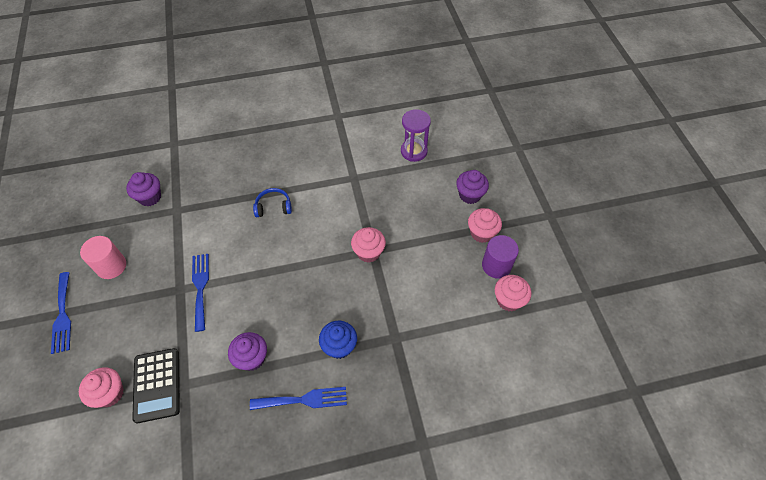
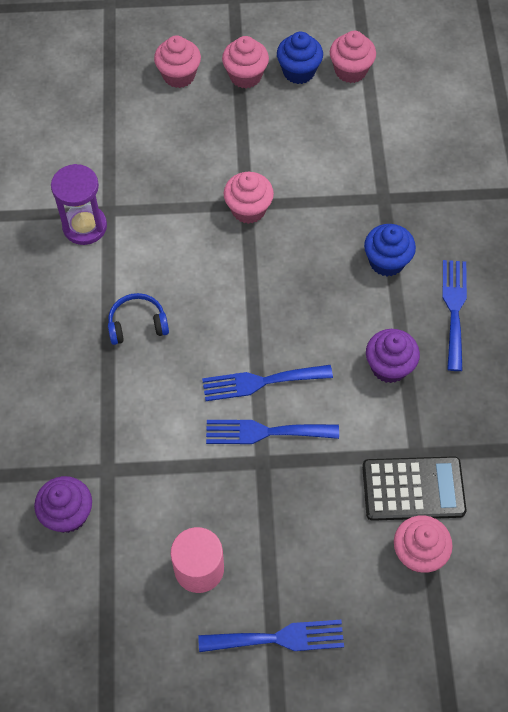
camera: 80 degrees left, 5 degrees up
blue headphones [253,188,292,217] -> blue headphones turned 75 degrees clockwise [108,293,169,345]
purple hourglass [401,109,431,162] -> purple hourglass moved to [51,164,107,245]
purple cupcake [456,170,489,204] -> pink cupcake [154,36,201,88]
purple cylinder [482,235,519,279] -> blue cupcake [277,32,323,84]
none -> blue fork [202,365,333,401]

